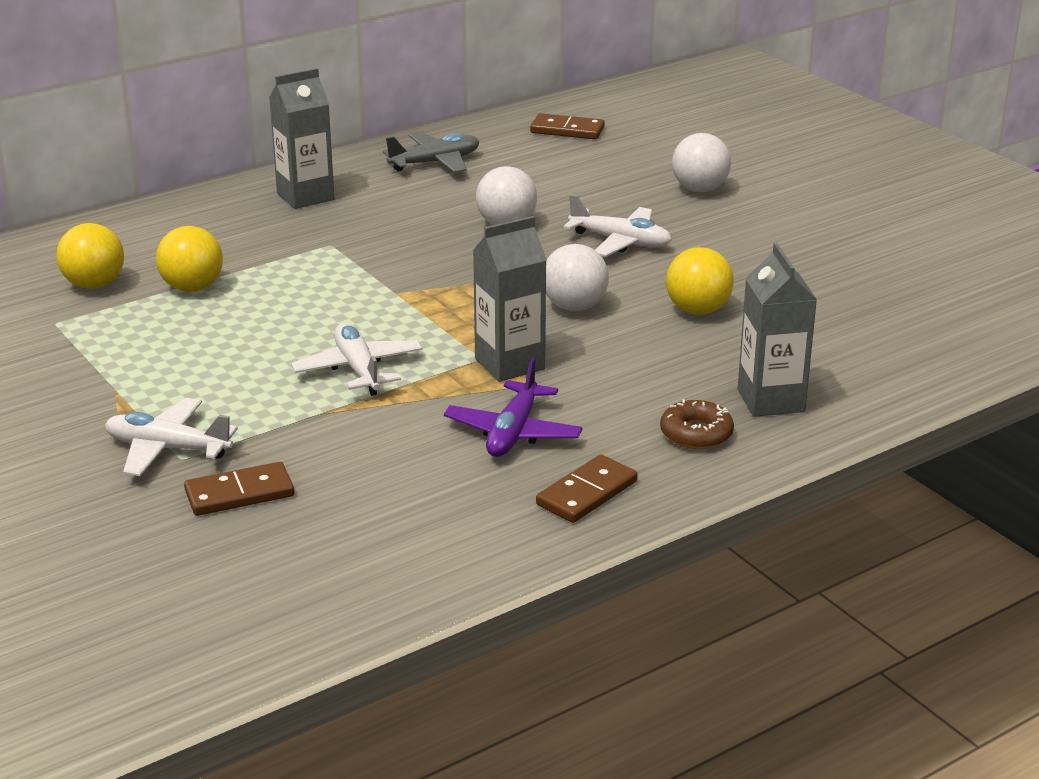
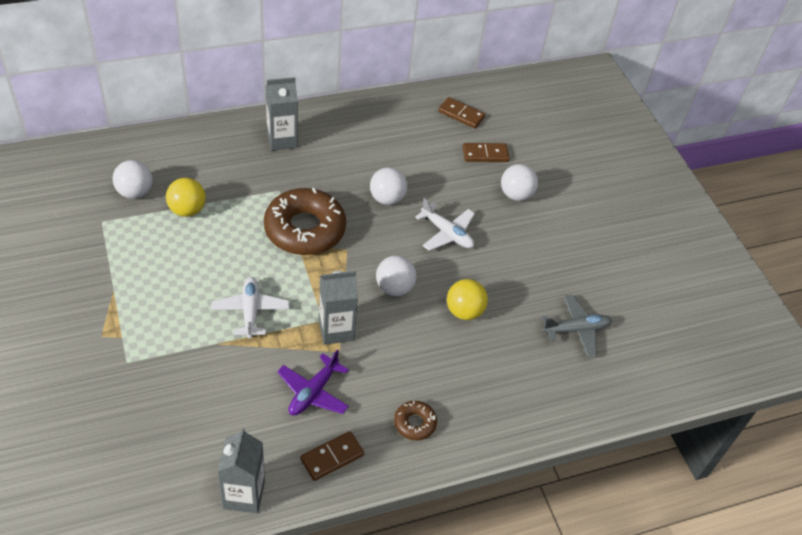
camera: 10 degrees right, 20 degrees up
yellow ball [56,223,124,289] -> white ball [113,160,153,199]
white plane [105,398,238,476] -> none
brown domino [184,462,295,516] -> brown domino moved to [462,143,509,162]
grey plane [383,132,479,173] -> grey plane moved to [542,295,612,358]
grey carton [738,243,817,417] -> grey carton moved to [217,428,265,514]
none -> brown donut [264,188,346,255]

